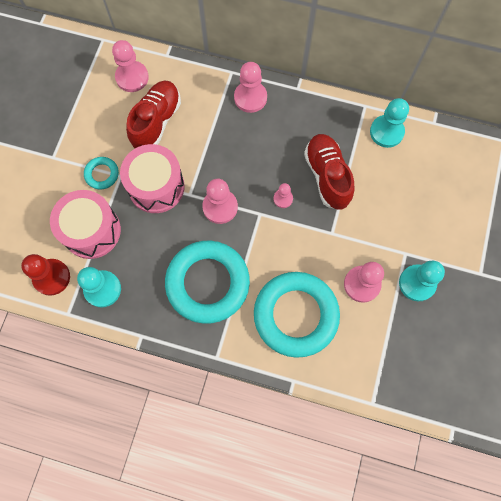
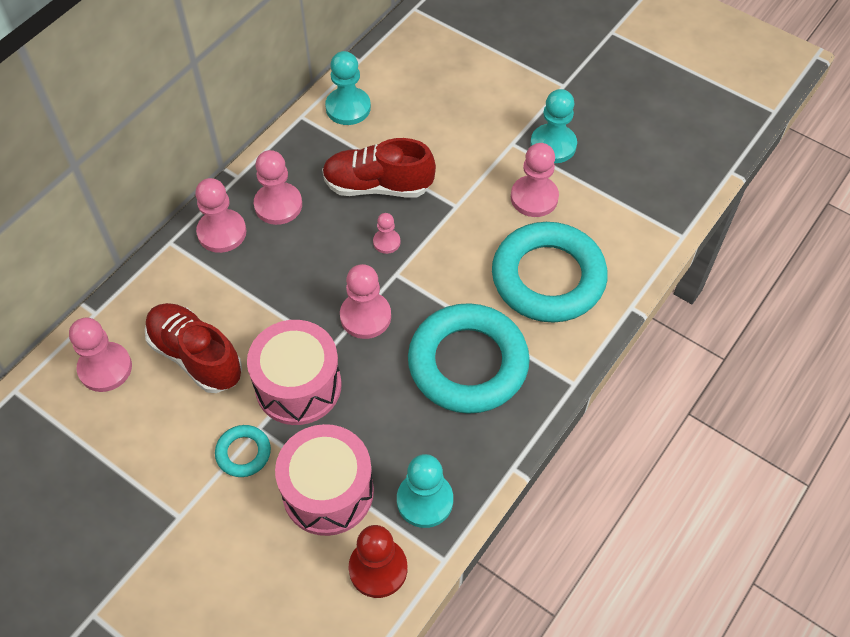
camera: 70 degrees left, 15 degrees down
none -> pink pawn [254,150,302,225]

